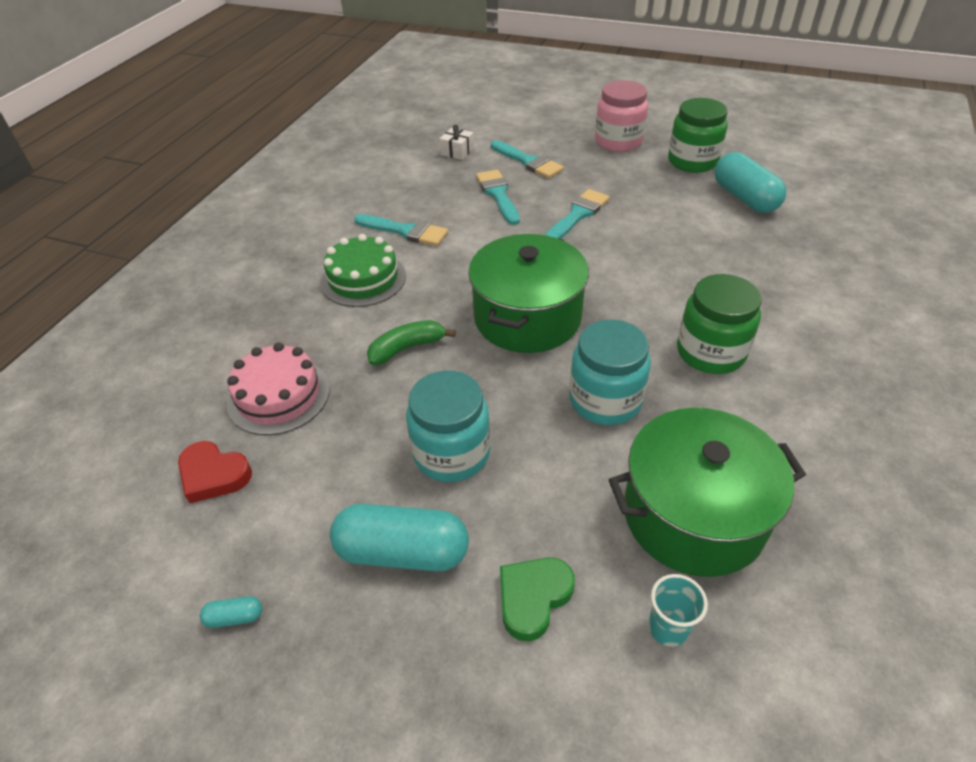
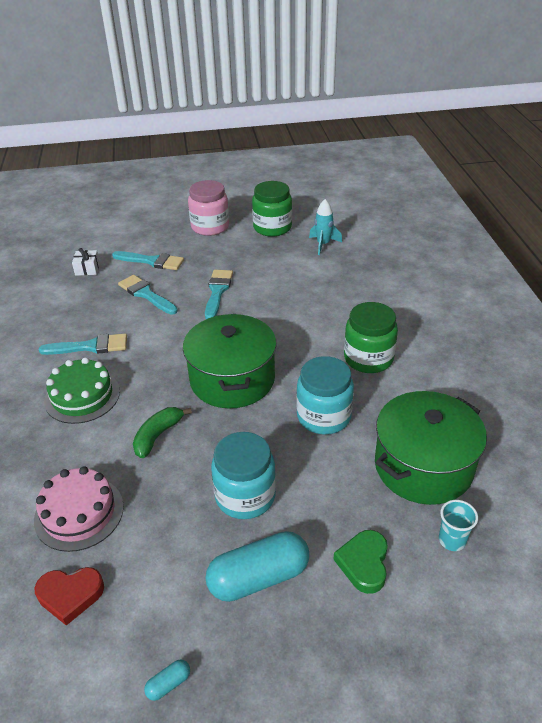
camera: 30 degrees left, 5 degrees down
turquoise capsule [714,152,787,213] -> turquoise rocket [309,199,342,255]

